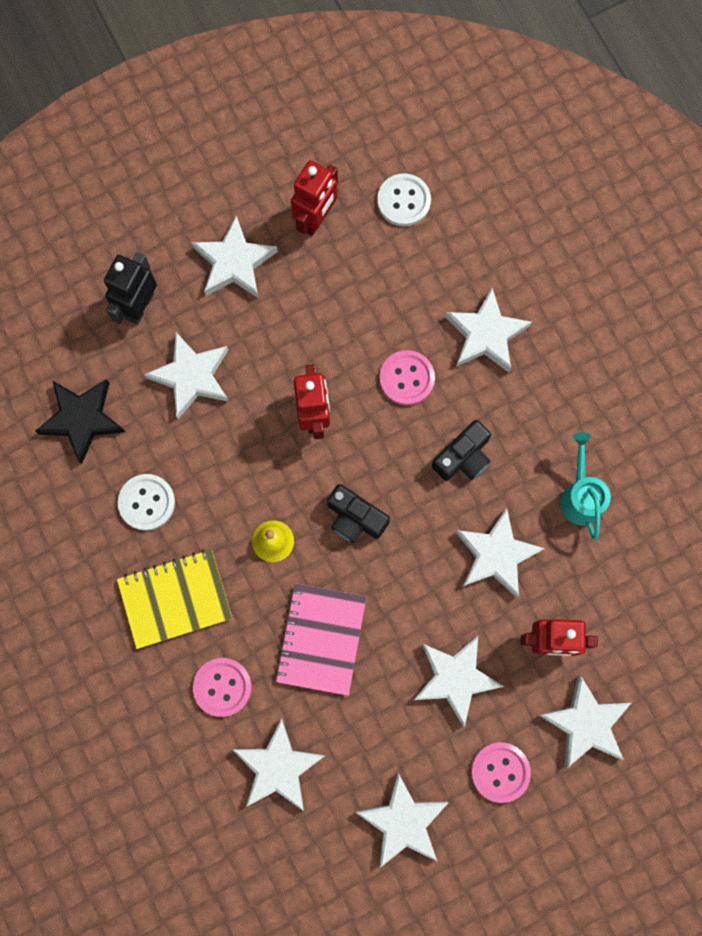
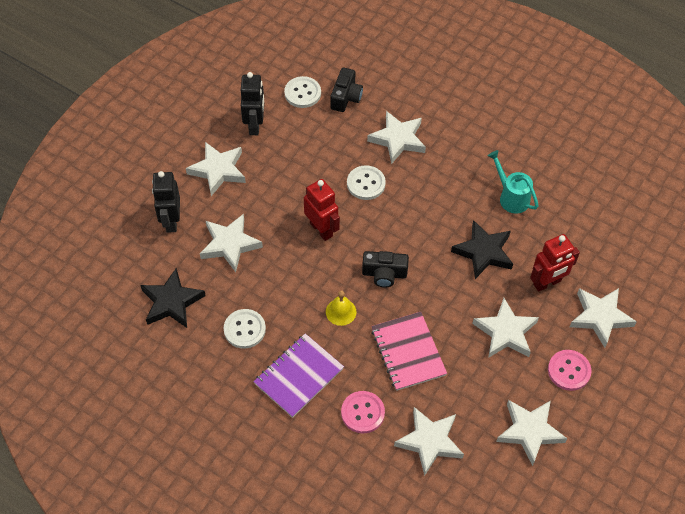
camera: 30 degrees left, 20 degrees down
yellow notebook [117,549,232,649] -> purple notebook [253,333,344,418]
red robot [291,160,338,236] -> black robot [241,72,264,135]
pink button [379,350,435,405] -> white button [347,165,386,200]
black camera [432,420,491,481] -> black camera moved to [330,68,363,112]
white star [456,508,545,598] -> black star [451,220,513,279]

